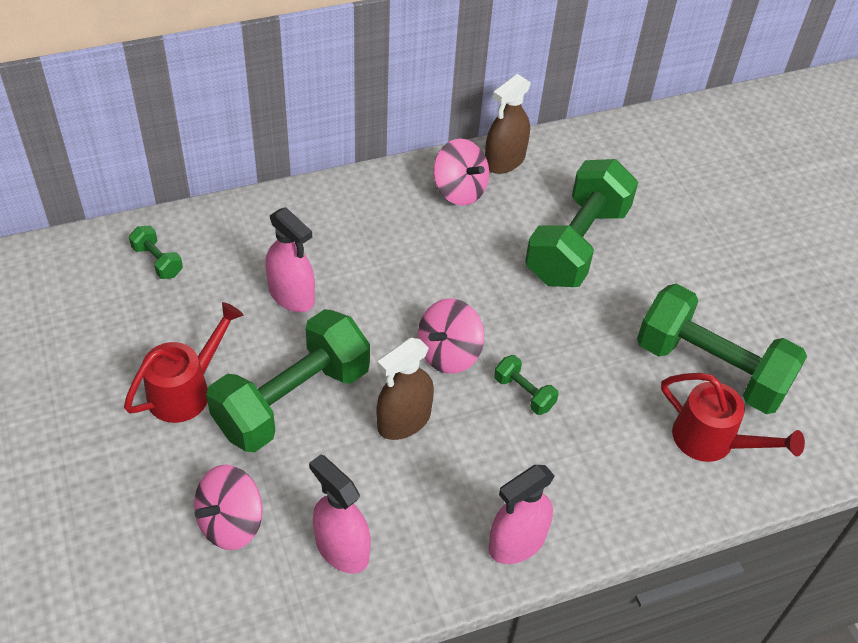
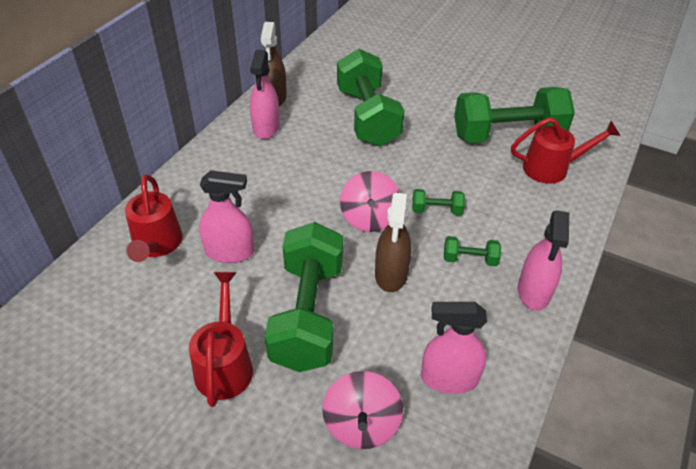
camera: 40 degrees left, 5 degrees down
green dumbbell [129,226,183,279] -> green dumbbell moved to [444,236,501,266]
pink spinning top [433,138,489,206] -> pink spray bottle [250,50,280,139]
none -> red watering can [125,175,183,262]

